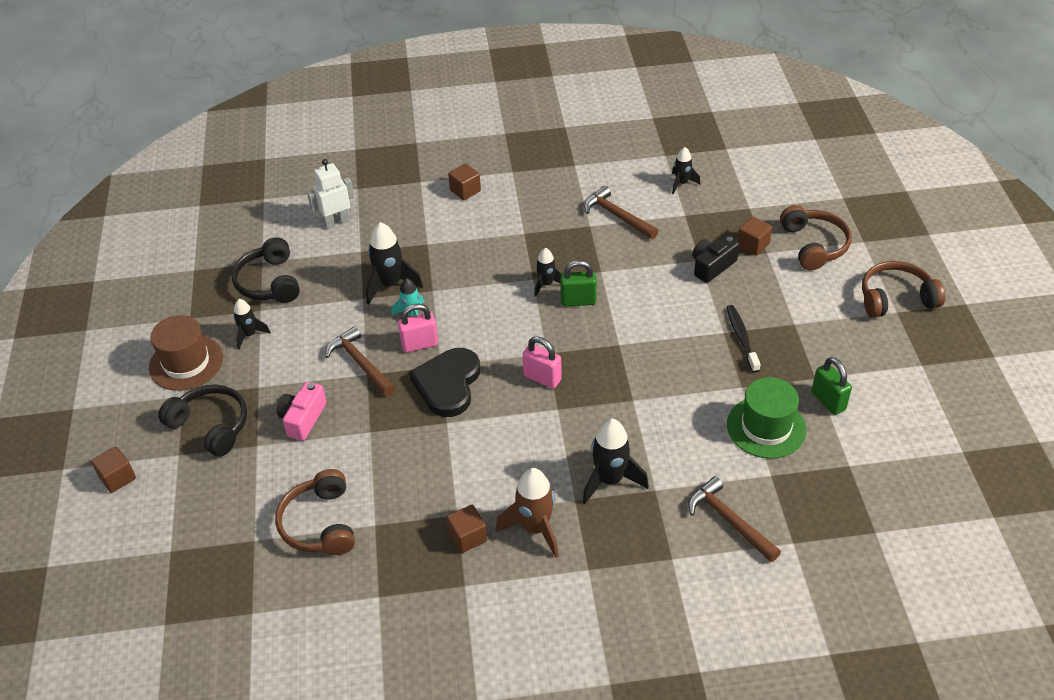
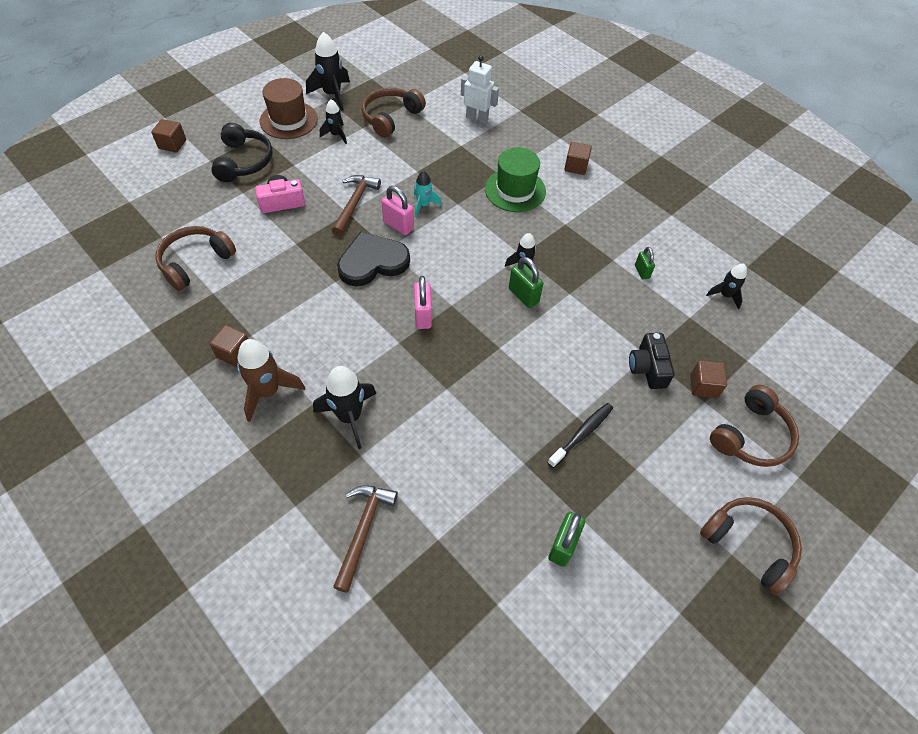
camera: 50 degrees right, 10 degrees up
black headphones [232,237,300,303] -> brown headphones [362,88,426,138]
black rocket [366,222,423,305] -> black rocket moved to [306,32,350,111]
brown hammer [584,186,659,239] -> green padlock [635,247,655,280]
black camera [692,235,740,283] -> black camera turned 105 degrees counterclockwise [629,333,675,389]
green hat [727,377,807,459] -> green hat moved to [485,147,546,212]

